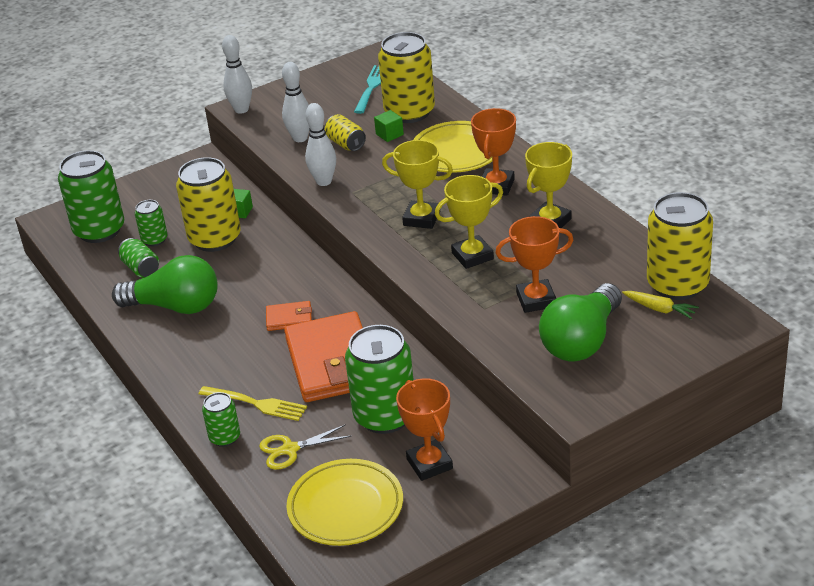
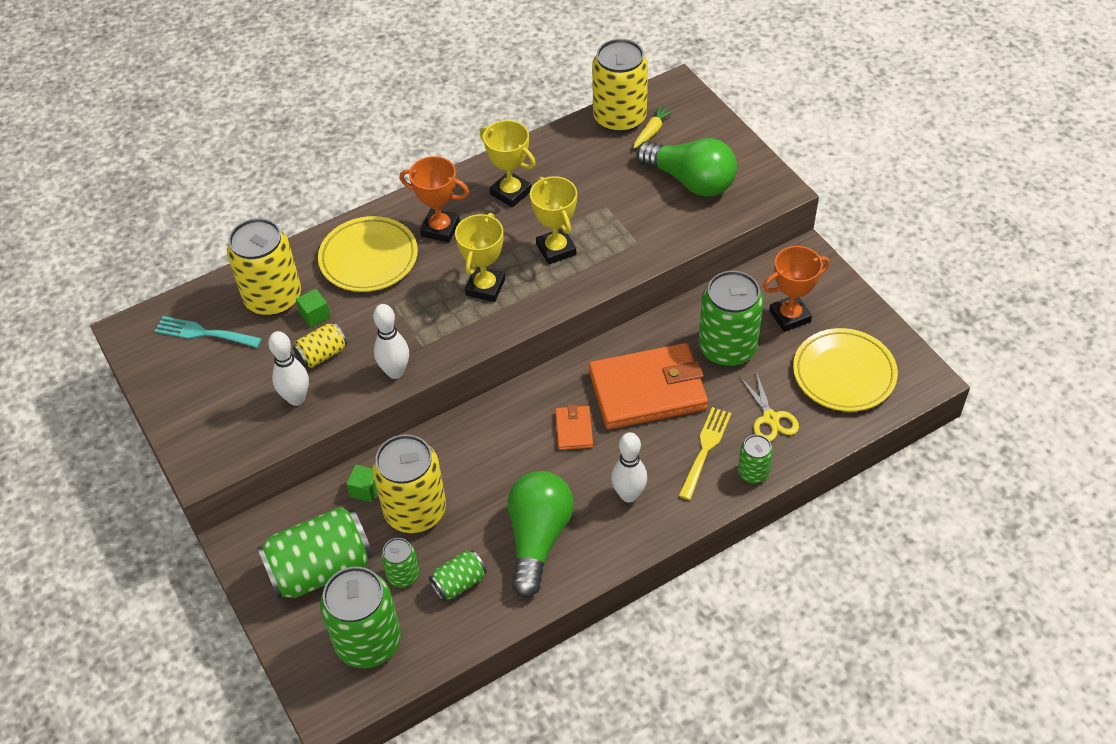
camera: 90 degrees left, 15 degrees up
white bowling pin [222,35,252,114] -> white bowling pin moved to [611,432,647,503]
orange trophy [495,216,573,313] -> none
none -> green can [257,507,373,600]

